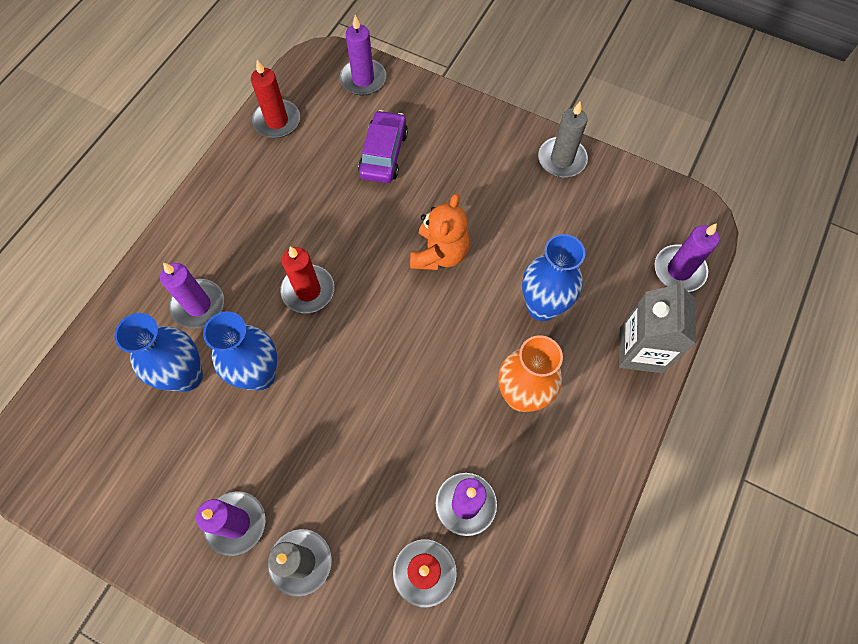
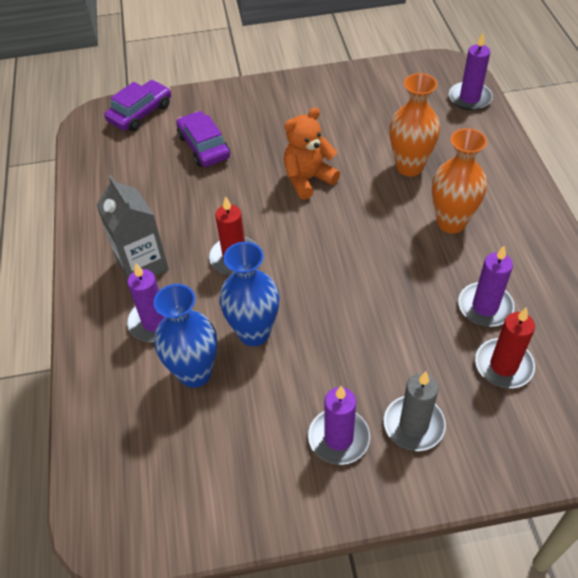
camera: 35 degrees left, 15 degrees down
red candle [251,60,300,138] -> none
purple candle [340,15,386,95] -> purple car [105,80,171,131]
orange teddy bear [410,193,470,270] -> orange teddy bear turned 105 degrees counterclockwise [284,107,340,200]
blue vase [522,234,585,321] -> orange vase [389,73,440,176]
grey candle [538,102,588,177] -> none
grey carton [619,280,696,373] -> grey carton moved to [96,175,169,279]

